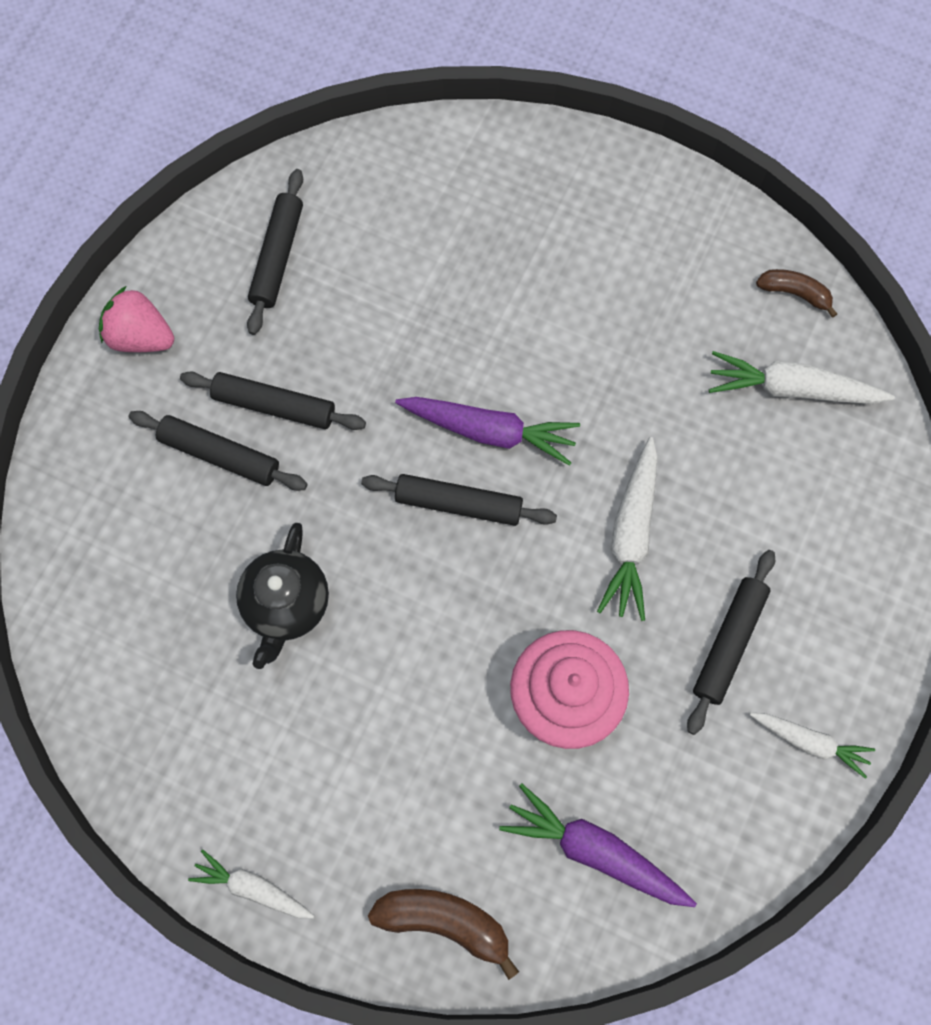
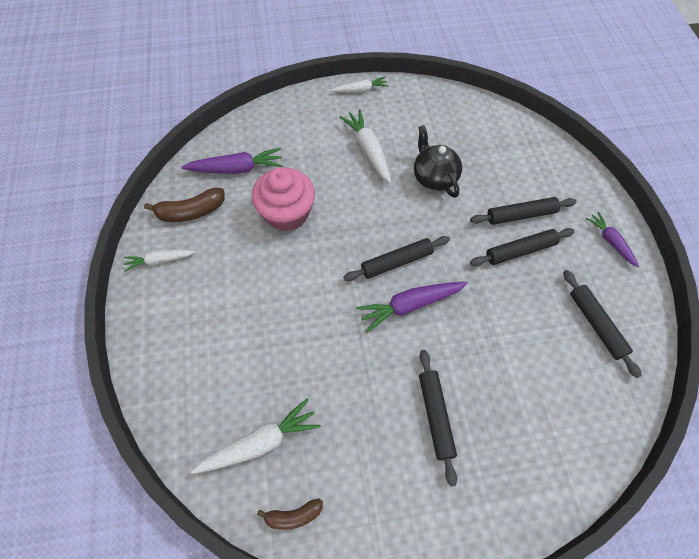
camera: 145 degrees right, 10 degrees down
pink strawberry [99,286,174,352] -> purple carrot [586,212,639,267]
brown banana [368,889,519,980] -> brown banana moved to [144,188,224,222]
white carrot [597,437,658,621] -> white carrot moved to [339,109,392,184]
black rolling pin [687,550,775,735] -> black rolling pin moved to [419,350,457,486]

